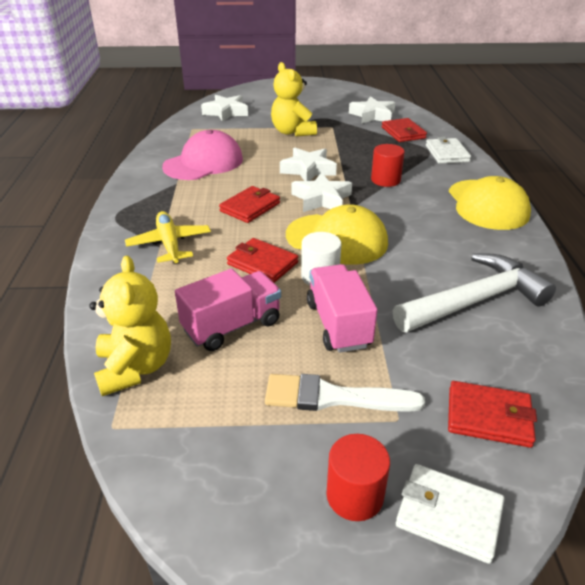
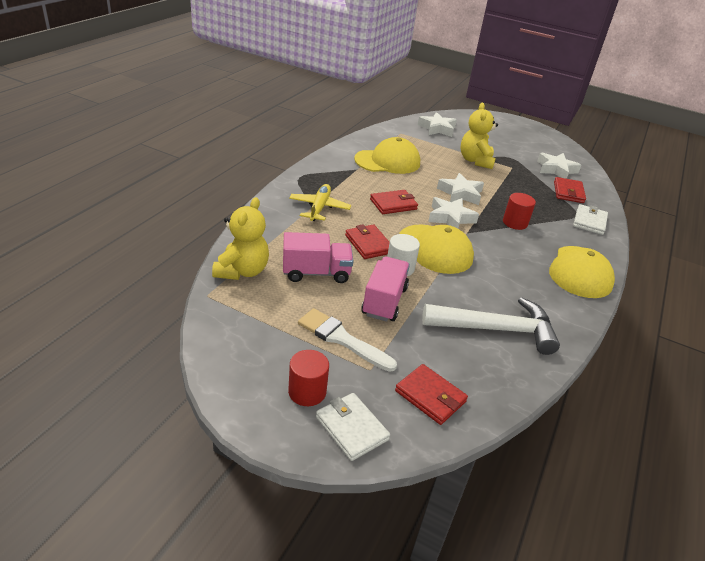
camera: 25 degrees right, 0 degrees up
pink cap [162,130,243,180] -> yellow cap [354,137,420,174]

